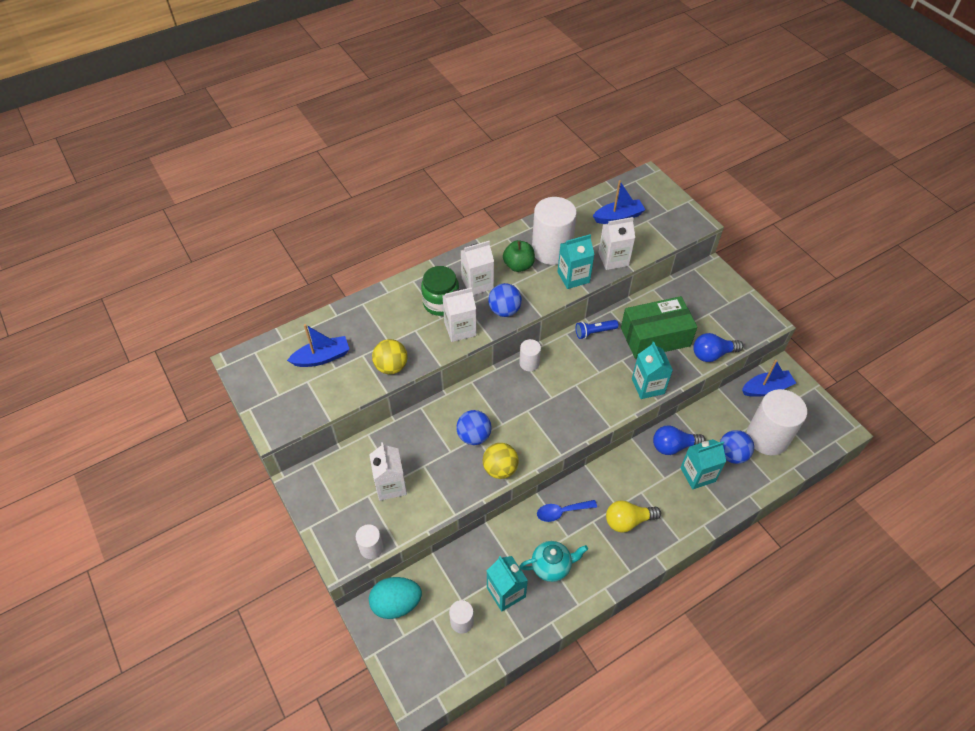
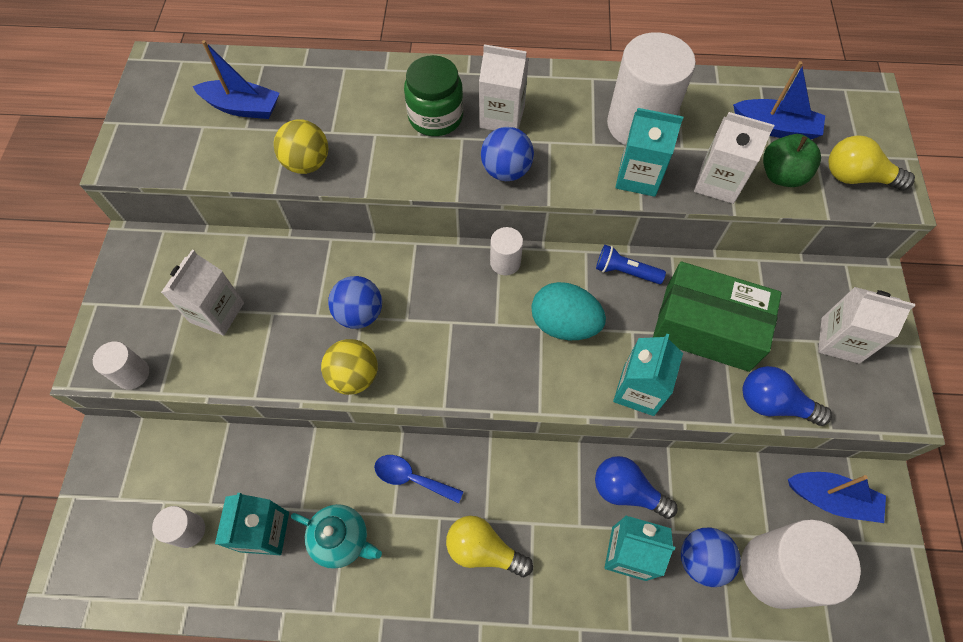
camera: 35 degrees right, 10 degrees up
turquoise egg [369,577,422,619] -> turquoise egg moved to [531,282,606,340]
white carton [442,287,477,342] -> white carton moved to [818,287,915,364]
green apple [503,240,535,272] -> green apple moved to [763,134,821,187]
none -> yellow light bulb [829,135,915,190]

